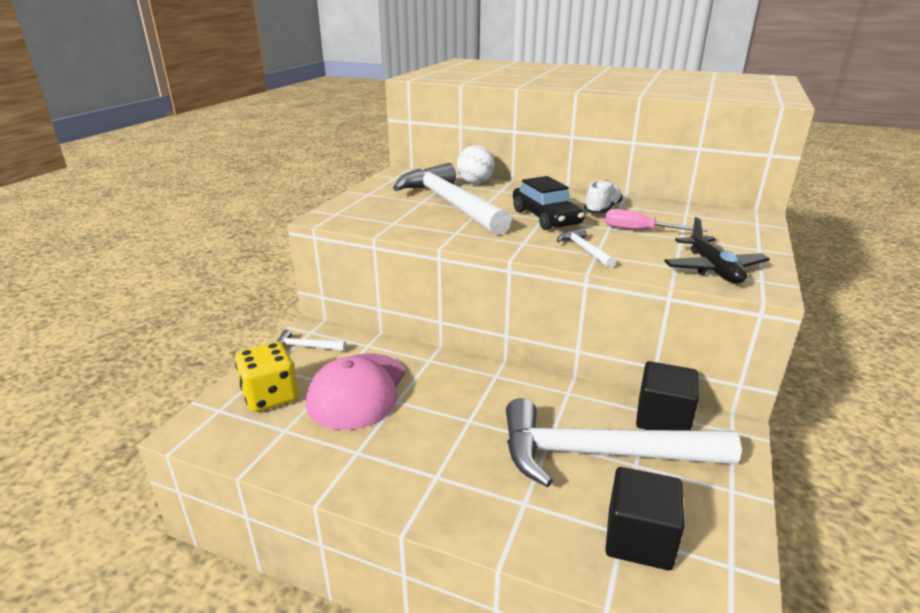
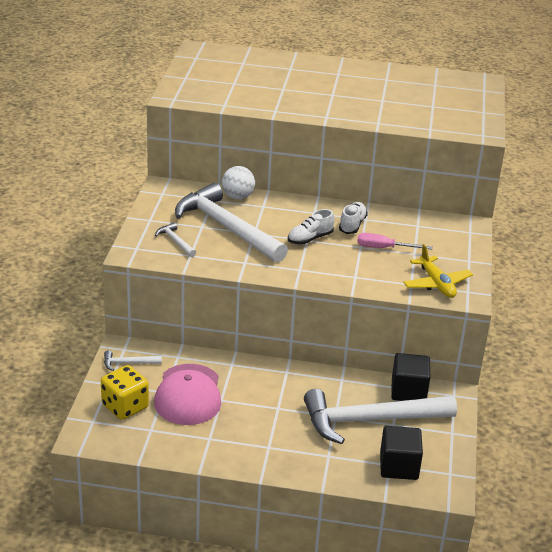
camera: 15 degrees left, 5 degrees up
black car [513,176,585,230] -> white shoe [288,209,334,244]
white hammer [557,228,616,268] -> white hammer moved to [155,222,196,257]
black plane [664,217,770,284] -> yellow plane [403,244,473,298]

